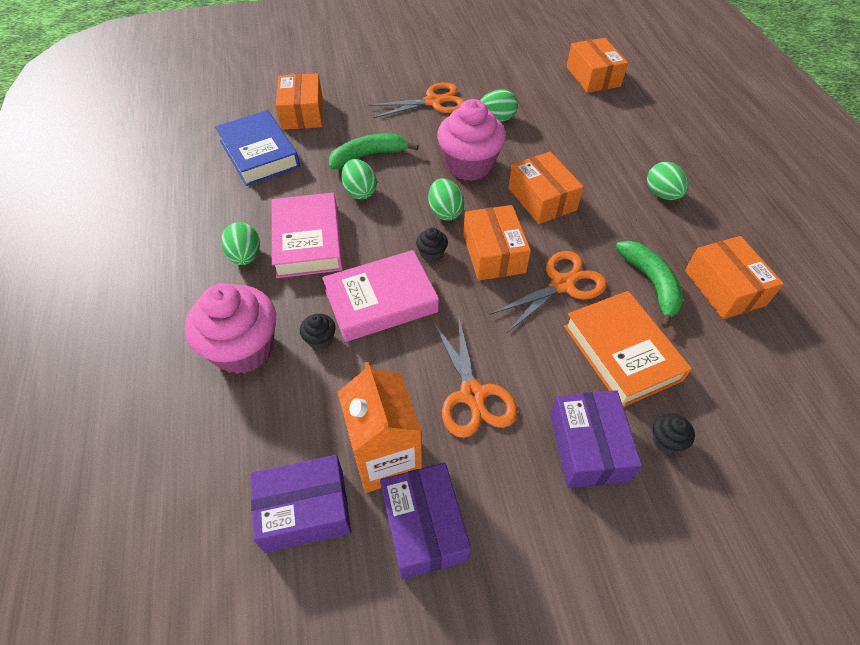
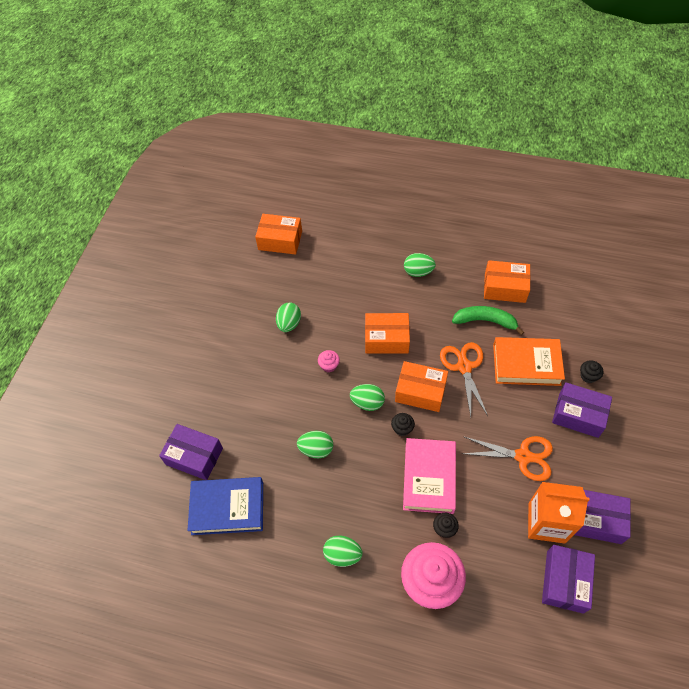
camera: 60 degrees left, 5 degrees up
pink book [272,193,343,278] -> none
orange box [276,73,323,130] -> purple box [159,424,223,480]
green banana [329,133,419,169] -> none
orange scissors [368,82,465,118] -> none
pink cupcake [437,99,506,181] -> pink cupcake [318,350,340,372], size x0.42

